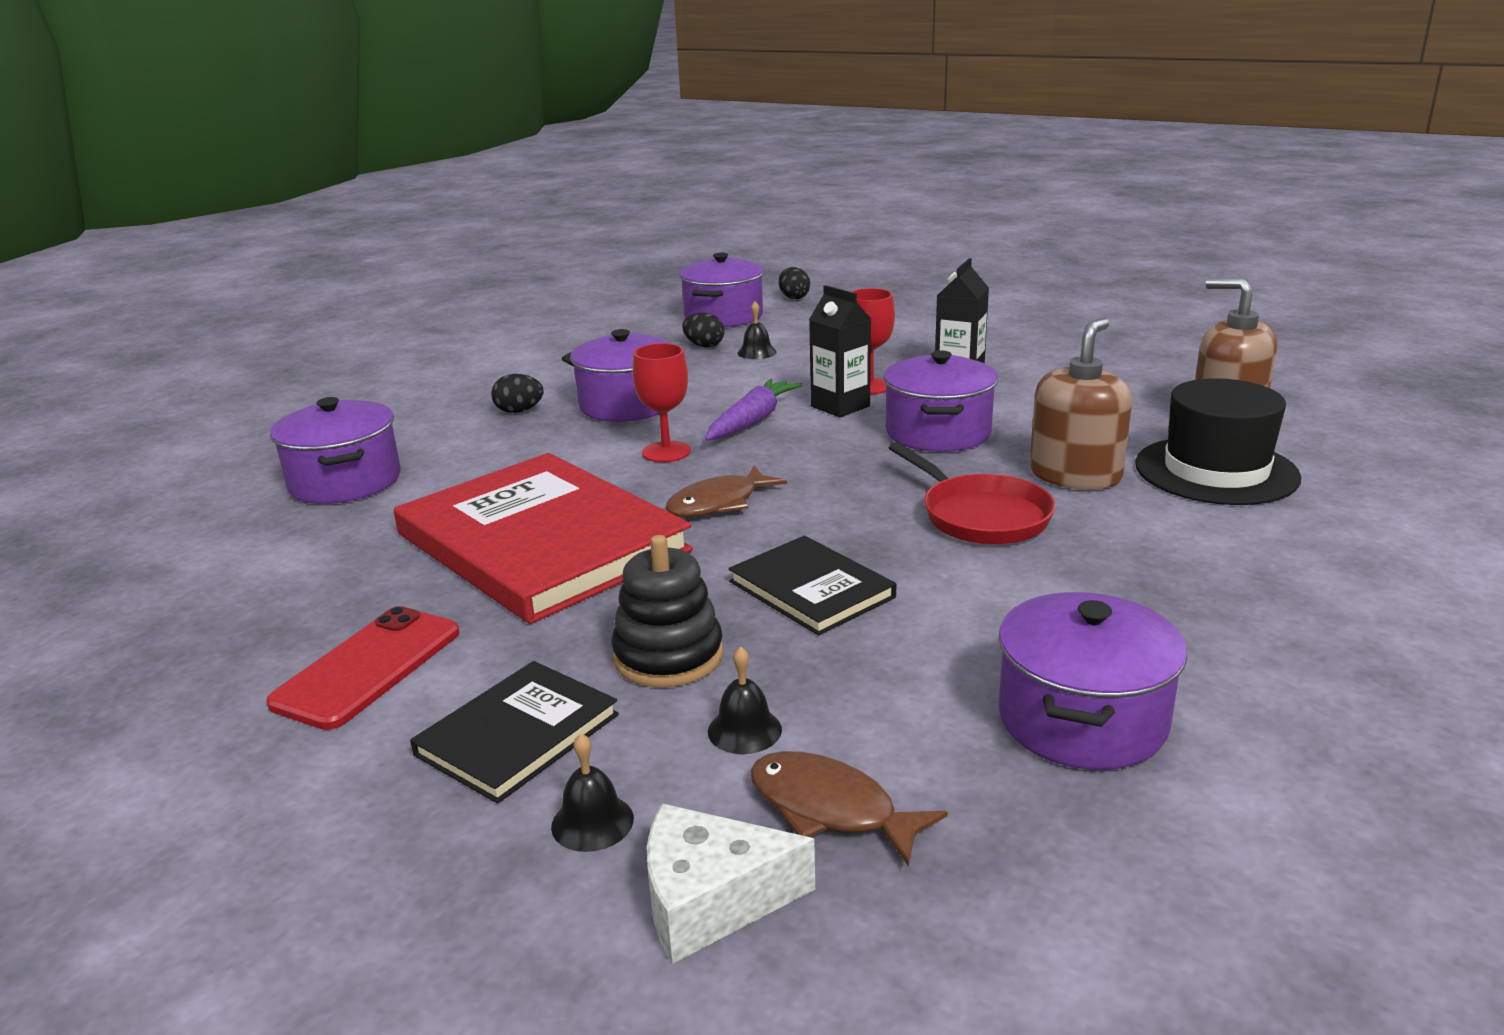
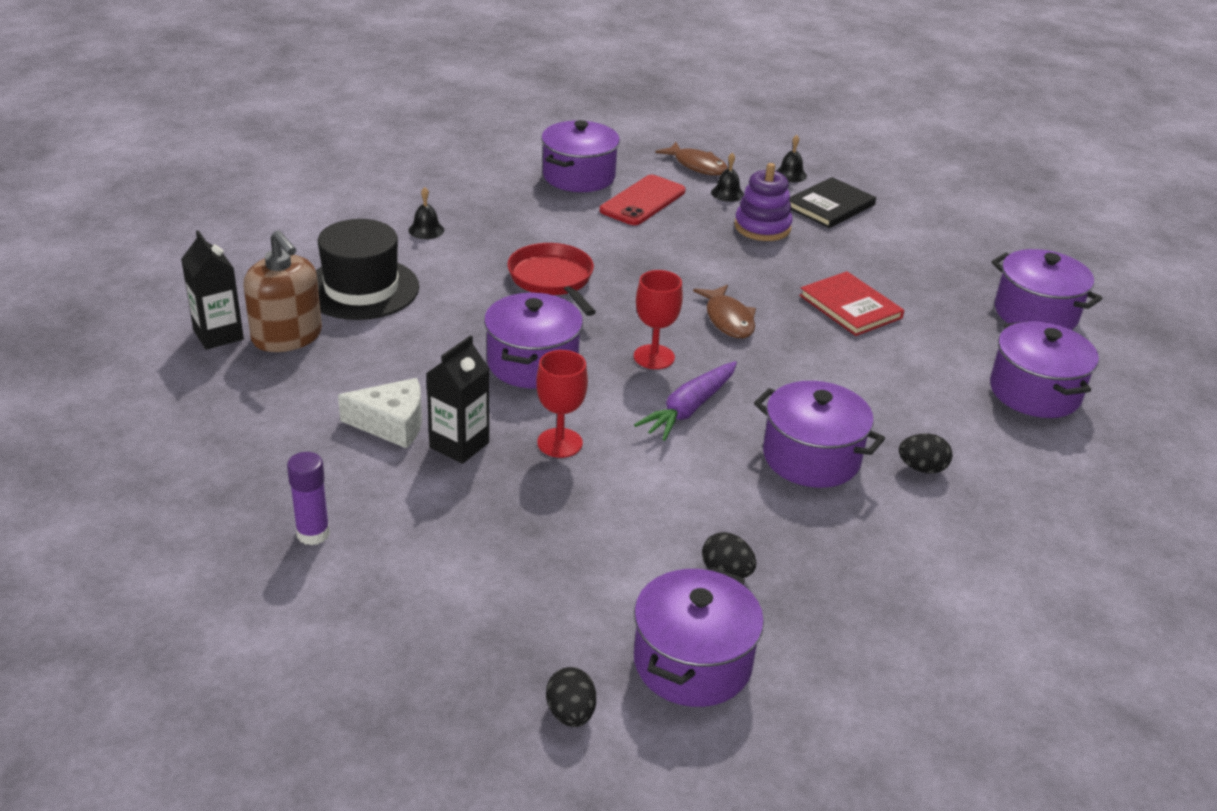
camera: 175 degrees left, 10 degrees up
red phone [266,606,459,730] -> red phone moved to [600,175,685,225]
red book [394,453,693,624] -> red book [799,271,904,336], size x0.50
black stacking toy [611,535,723,687] -> purple stacking toy [734,163,793,241]
red goblet [632,343,691,462] -> red goblet moved to [634,270,683,369]
white cheese [647,804,815,964] -> white cheese moved to [338,378,422,448]
brown fish [665,465,787,517] -> brown fish turned 105 degrees clockwise [693,285,756,338]
black book [729,536,896,636] -> none
black bell [737,302,777,359] -> black bell moved to [408,187,444,239]
black carton [809,285,871,417] -> black carton moved to [181,230,244,350]
brown soap dispenser [1030,318,1132,490] -> none
none -> purple glue stick [287,452,330,545]
none -> purple pot [992,249,1102,330]

